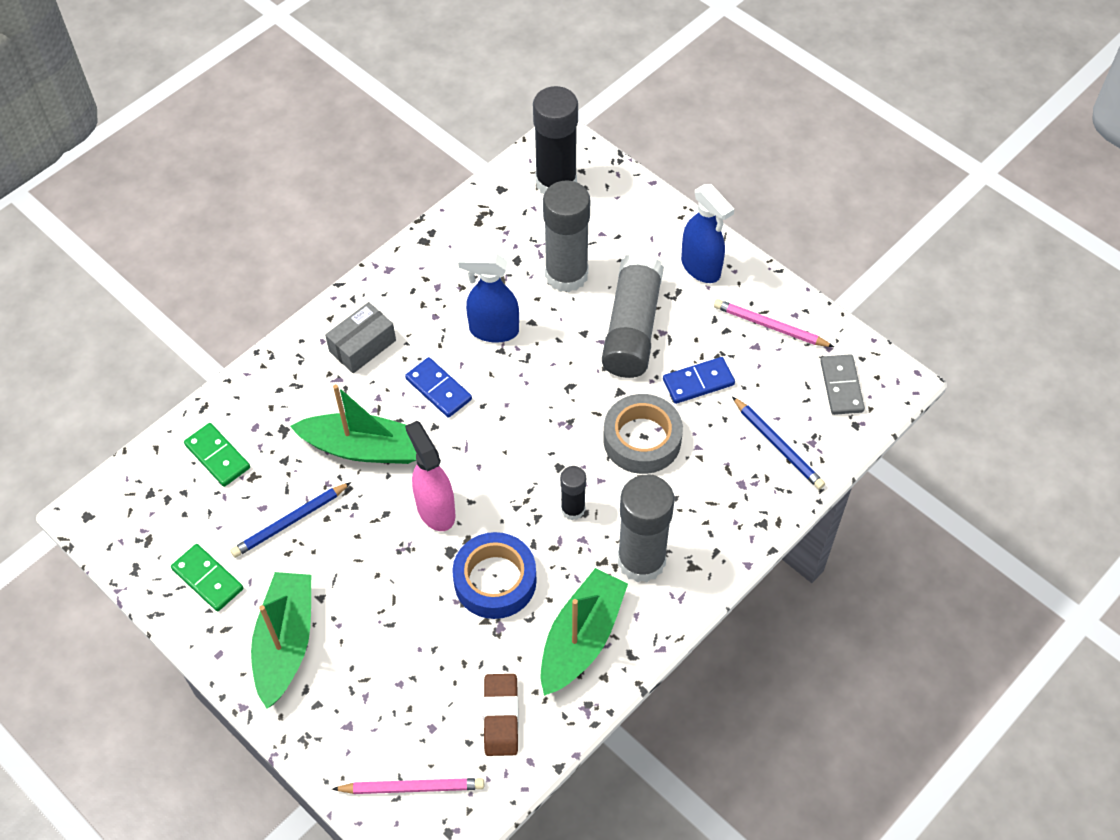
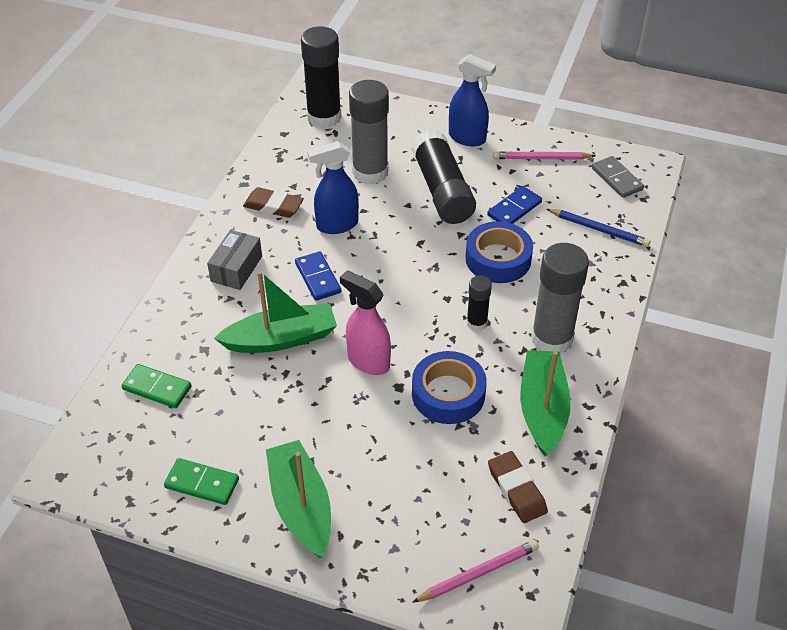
camera: 25 degrees left, 10 degrees down
blue pencil [230,482,351,558] -> none
blue domino [405,357,472,418] -> blue domino turned 45 degrees clockwise [295,251,341,301]
grey glue stick [602,252,664,378] -> black glue stick [412,130,476,224]
grey tape [603,394,683,474] -> blue tape [465,221,533,283]
none -> brown eraser [243,187,304,218]

